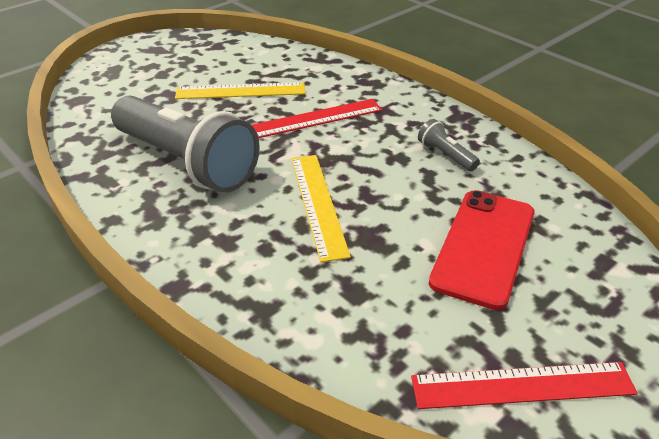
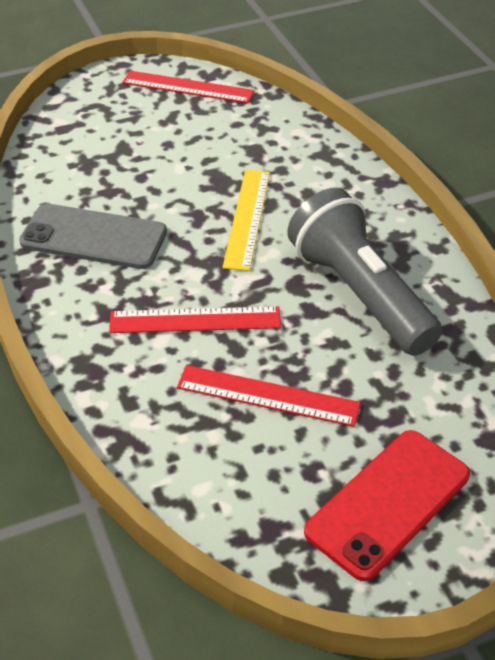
camera: 160 degrees left, 5 degrees up
yellow ruler [175,82,305,99] -> red ruler [177,365,361,427]
grey flashlight [418,119,480,171] -> grey phone [19,204,167,269]
red phone [429,190,535,310] -> red phone moved to [304,430,470,581]

